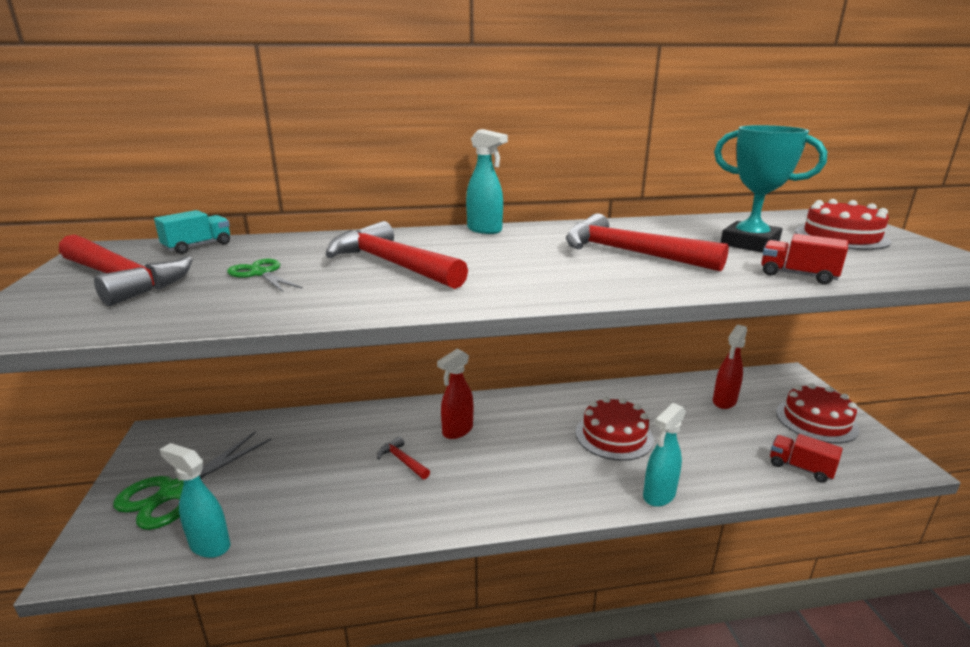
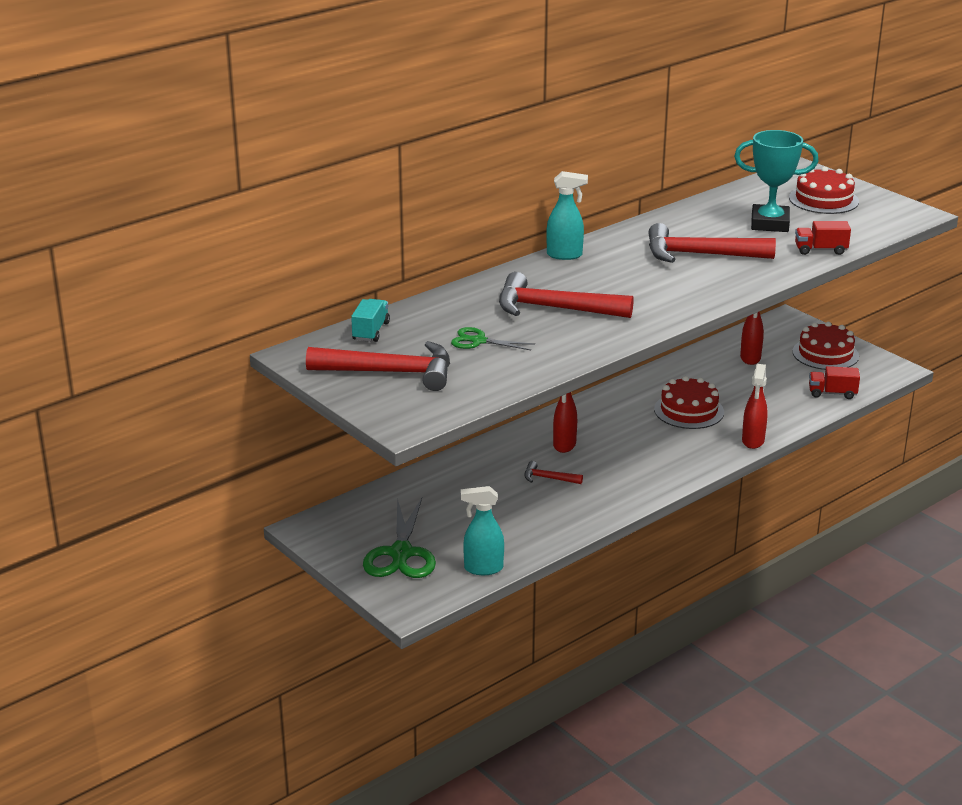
camera: 30 degrees left, 5 degrees up
turquoise spray bottle [643,403,686,507] -> red spray bottle [742,364,768,449]

